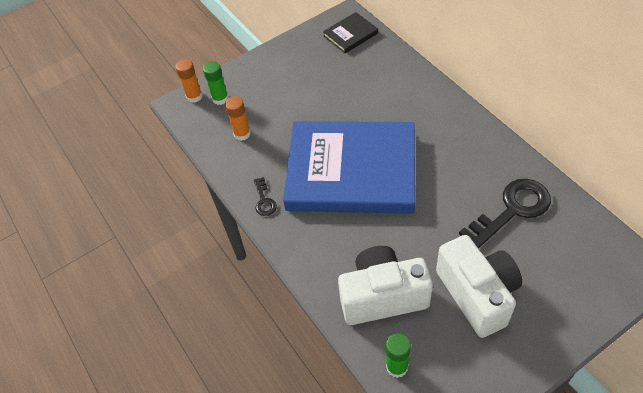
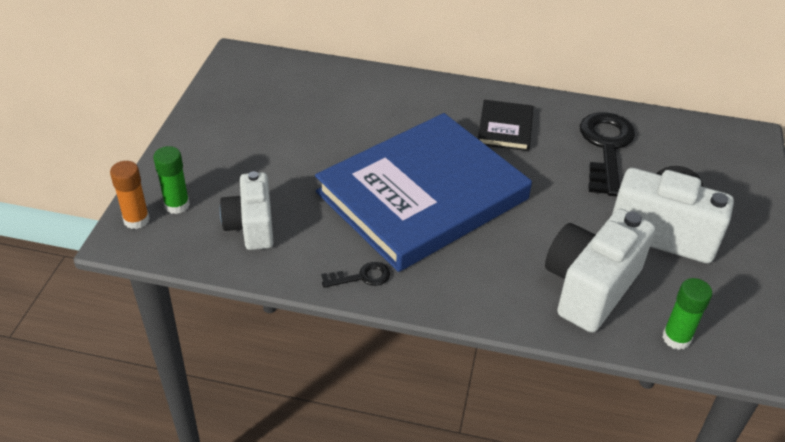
camera: 50 degrees left, 10 degrees down
orange glue stick [225,96,251,141] -> white camera [220,171,274,250]
black key [254,177,277,216] -> black key turned 45 degrees counterclockwise [321,262,390,287]
black book [323,12,378,53] -> black book moved to [478,100,533,151]

